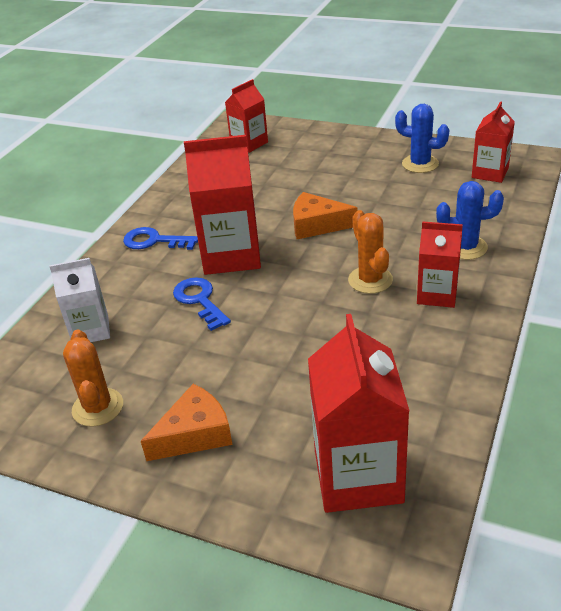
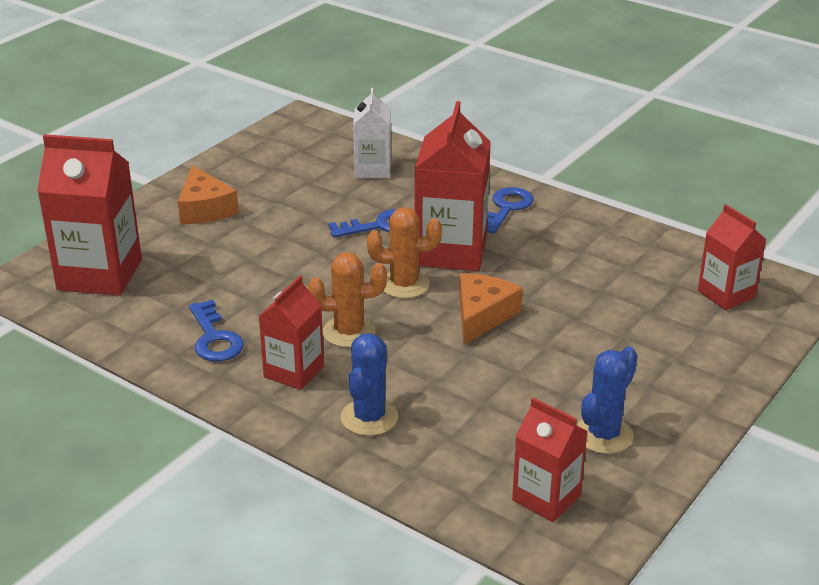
camera: 100 degrees right, 5 degrees down
orange cactus [63,329,123,427] -> orange cactus moved to [367,207,442,299]
none -> blue key [189,300,244,362]

